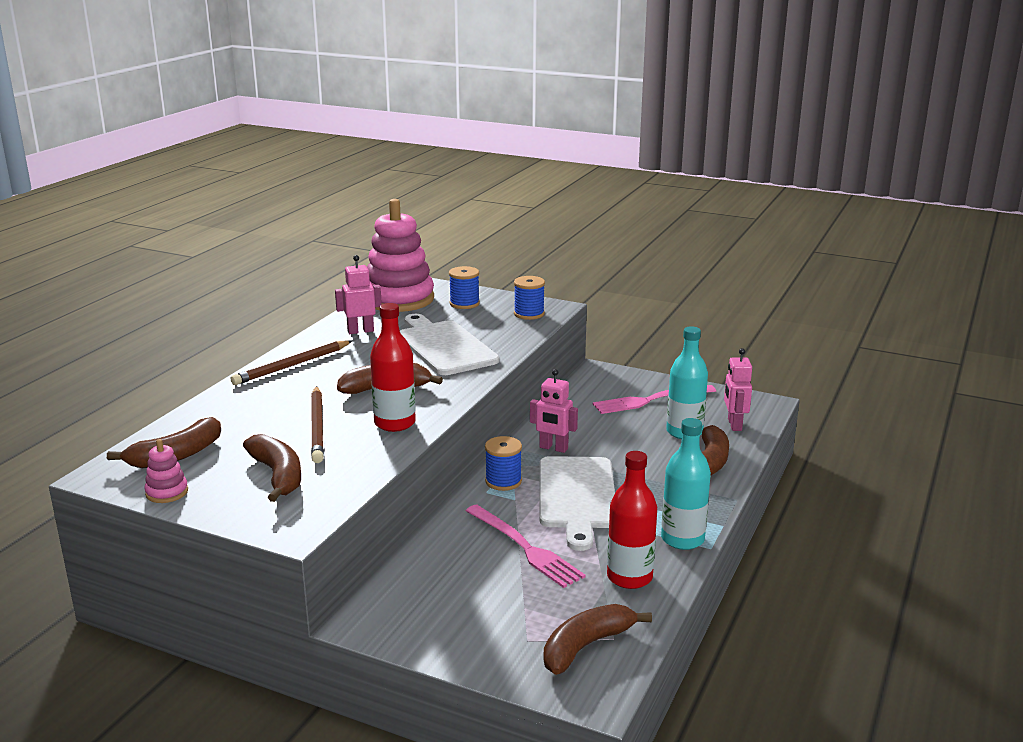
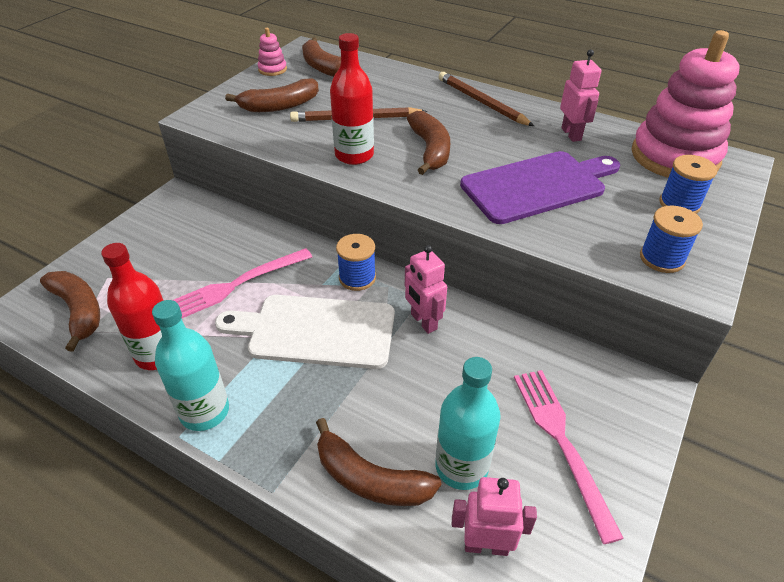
camera: 95 degrees right, 20 degrees up
white cutting board [400,314,499,375] -> purple cutting board [460,151,620,224]
pink robot [530,369,578,453] -> pink robot turned 60 degrees counterclockwise [405,245,447,334]

